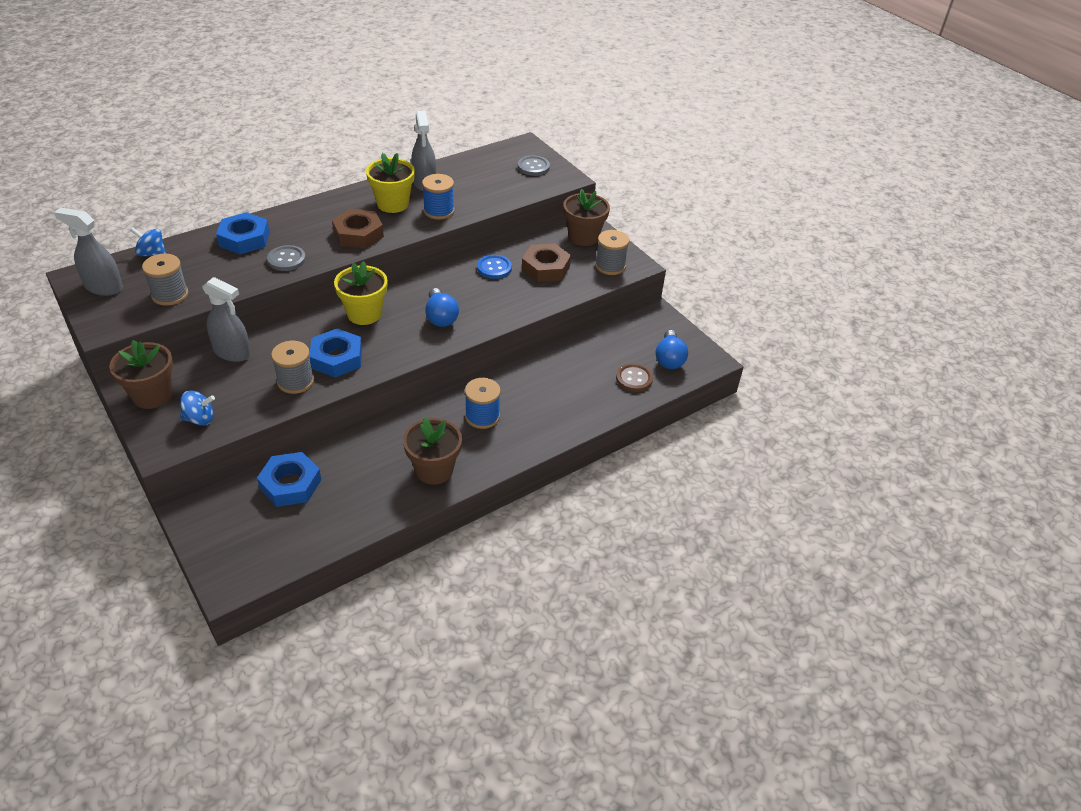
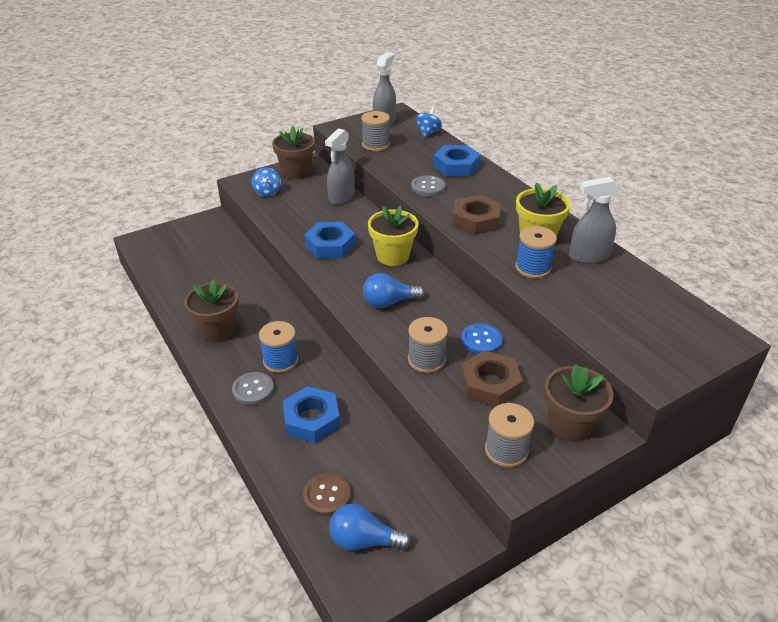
camera: 95 degrees right, 5 degrees down
blue nut [257,452,321,507] -> blue nut moved to [283,386,340,443]
grey spool [271,341,314,394] -> grey spool moved to [408,317,448,373]
grey button [518,156,550,176] -> grey button moved to [232,372,274,405]

